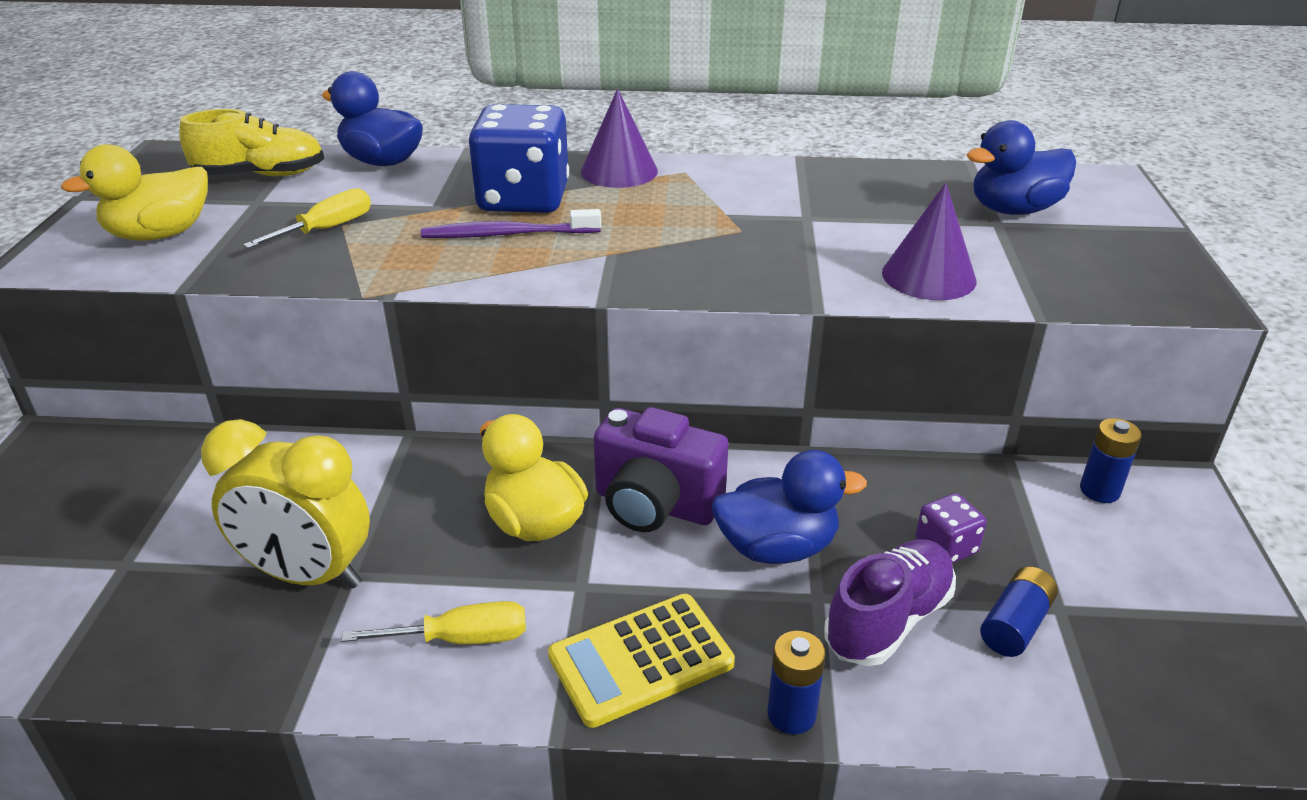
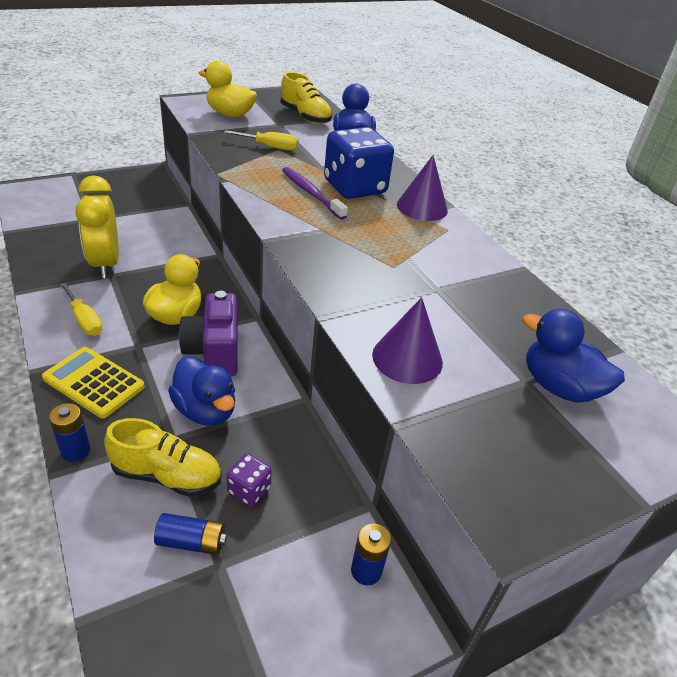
camera: 55 degrees right, 5 degrees up
purple shoe [824,539,956,666] -> yellow shoe [104,418,221,497]

